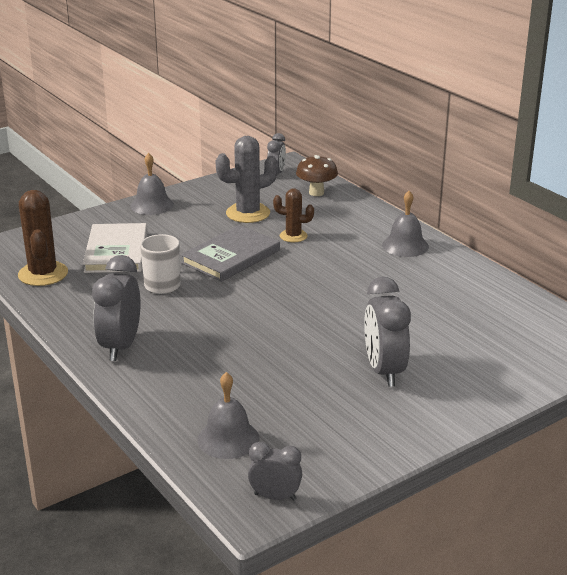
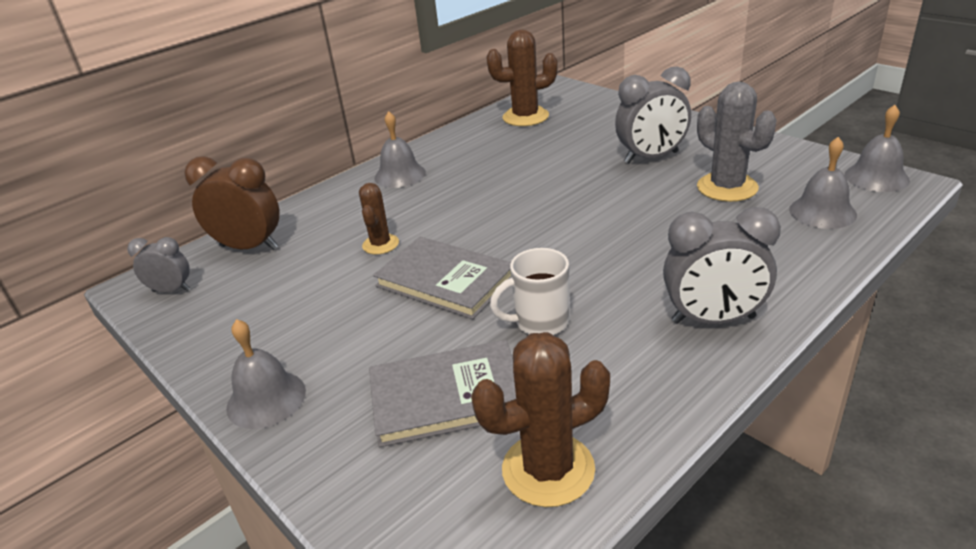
camera: 95 degrees left, 5 degrees up
white book [83,223,147,273] -> grey book [369,340,516,447]
grey cactus [215,136,278,223] -> grey cactus moved to [697,82,776,202]
grey clock [248,442,302,501] -> grey bell [844,105,910,192]
brown mushroom [296,155,338,196] -> brown clock [184,156,280,250]
none -> brown cactus [486,29,558,126]

